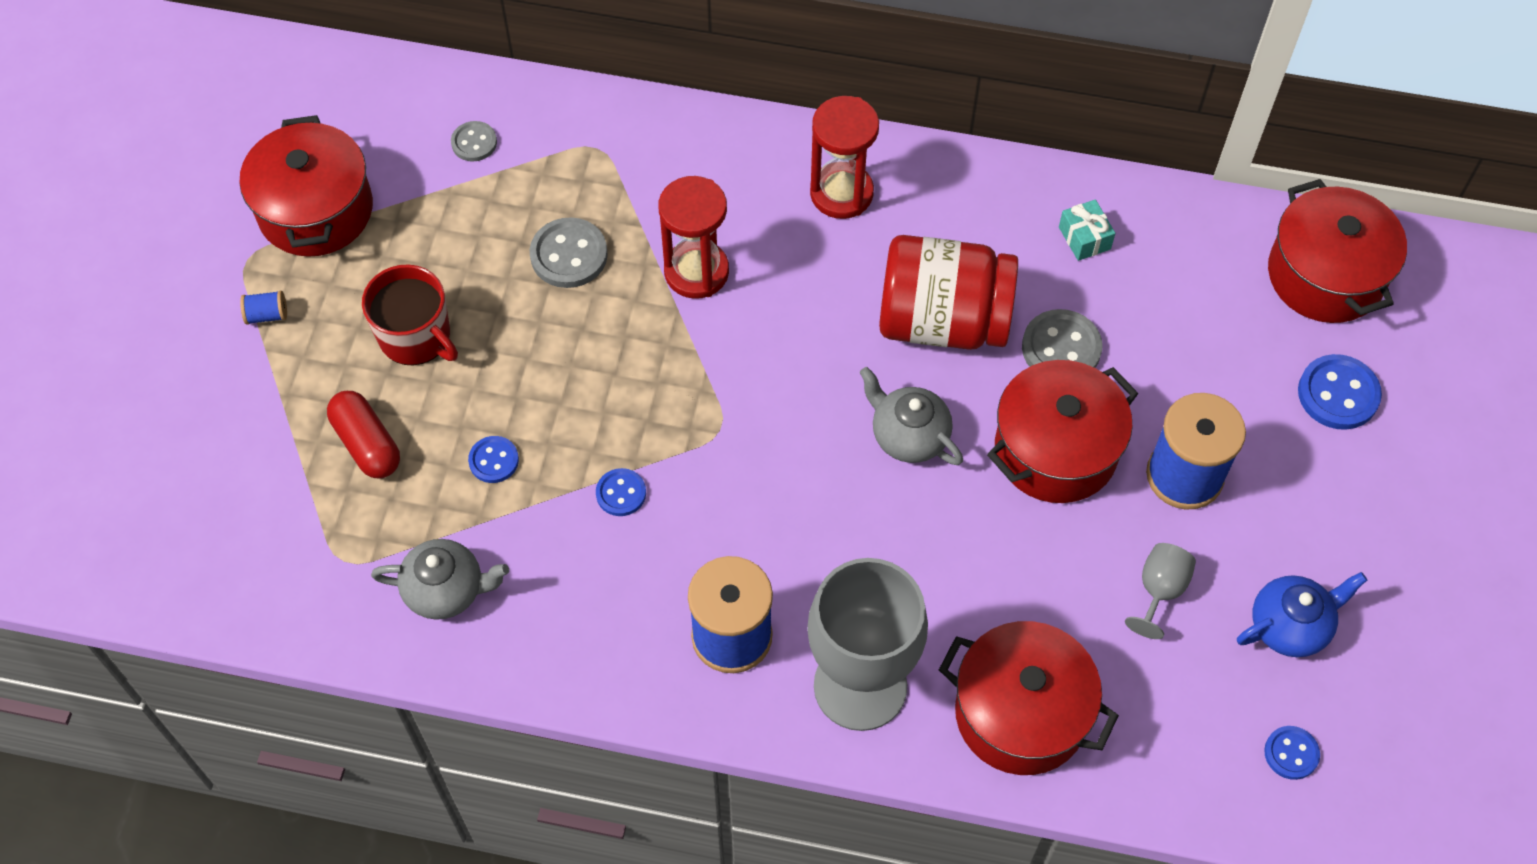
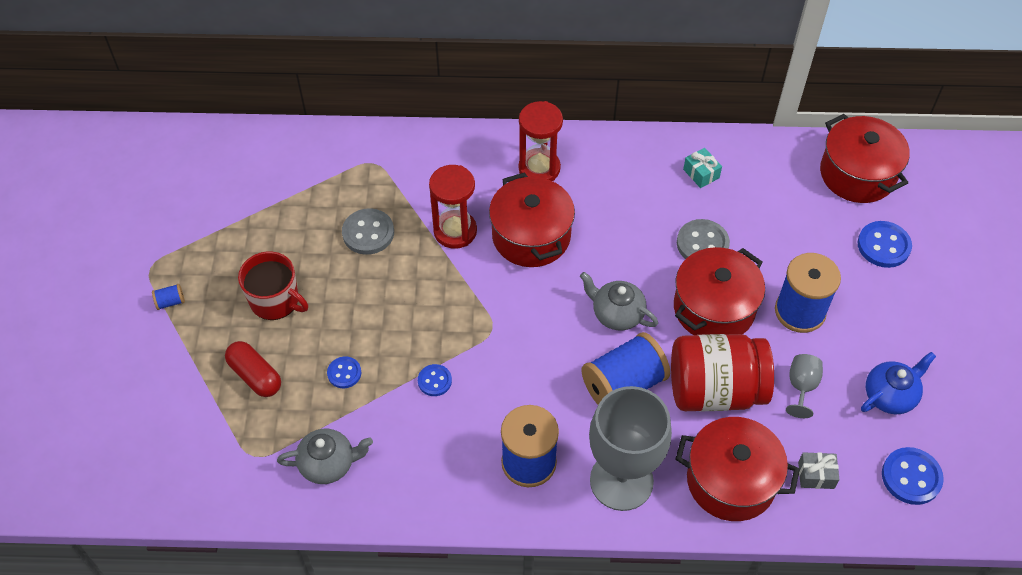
camera: 10 degrees left, 5 degrees down
red pot [240,115,373,257] -> red pot moved to [489,172,575,267]
grey button [451,121,497,162] -> none
red jar [879,235,1018,350] -> red jar moved to [671,334,774,412]
blue button [1264,726,1320,780] -> blue button [882,447,944,505], size x1.64
none -> blue spool [581,332,670,405]
none -> grey gift [798,452,840,489]

